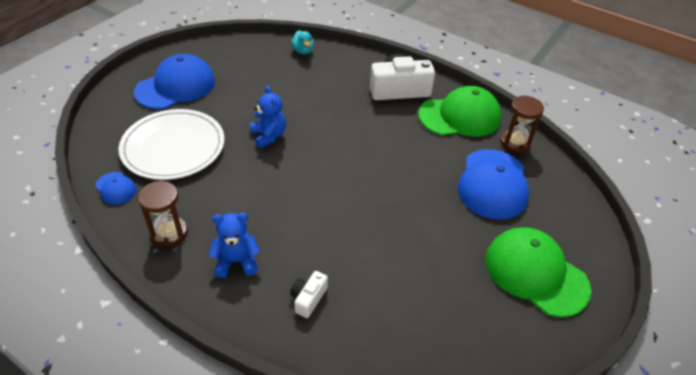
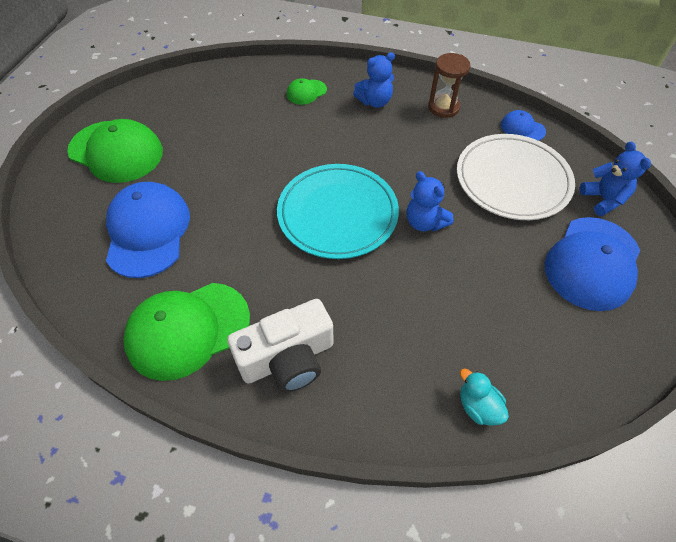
camera: 165 degrees right, 10 degrees up
white camera [290,271,328,318] -> green cap [287,78,327,105]
brown hourglass [500,95,544,153] -> none
none -> turquoise plate [277,164,399,259]
none -> blue teddy bear [580,141,651,216]

